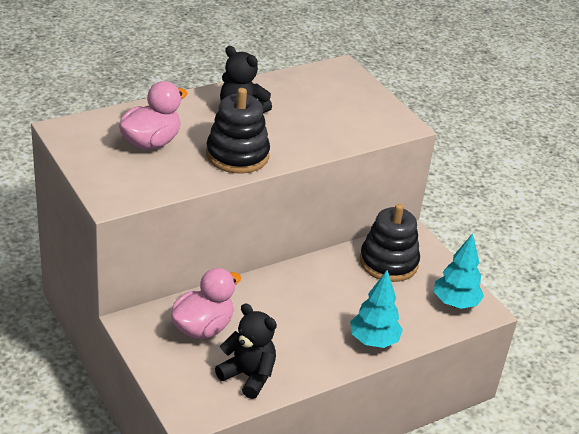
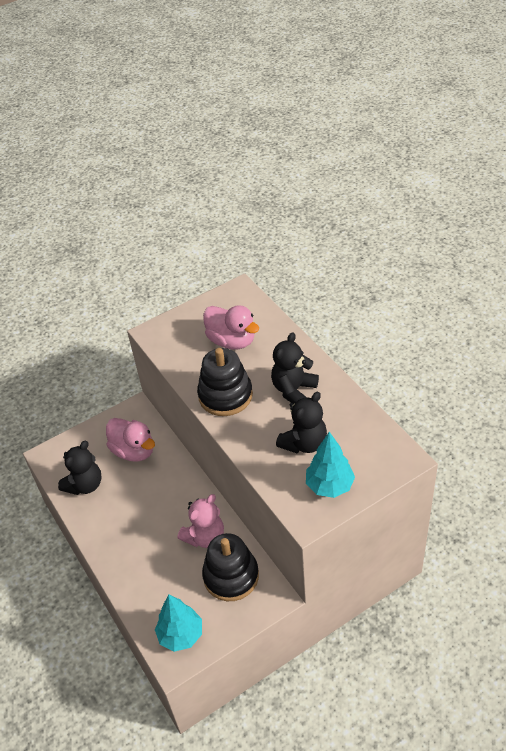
camera: 95 degrees right, 10 degrees up
turquoise tree [350,270,403,348] -> turquoise tree moved to [306,432,355,498]
none -> pink teddy bear [178,494,224,548]
none -> black teddy bear [276,392,327,453]

